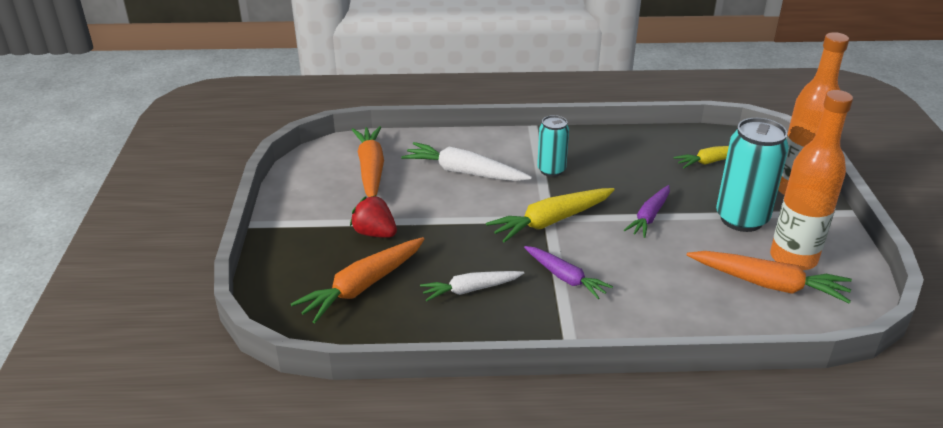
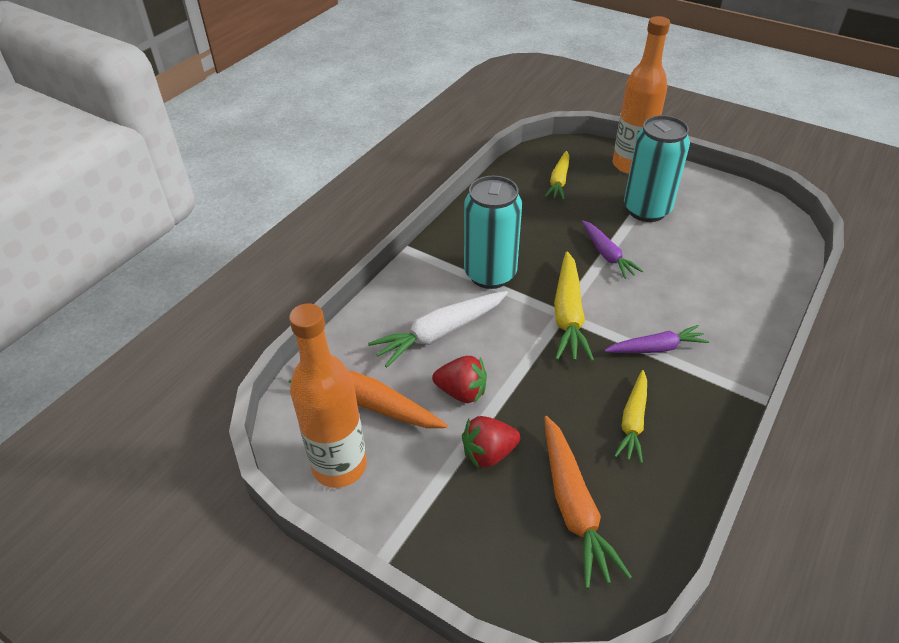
camera: 55 degrees left, 10 degrees up
white carrot [420,271,524,301] -> yellow carrot [614,370,647,463]
turquoise can [537,115,569,177] -> turquoise can [464,176,522,289], size x1.70
orange carrot [686,251,852,303] -> none
orange bottle [770,90,853,270] -> orange bottle moved to [289,303,367,488]
none -> red strawberry [432,356,487,403]

